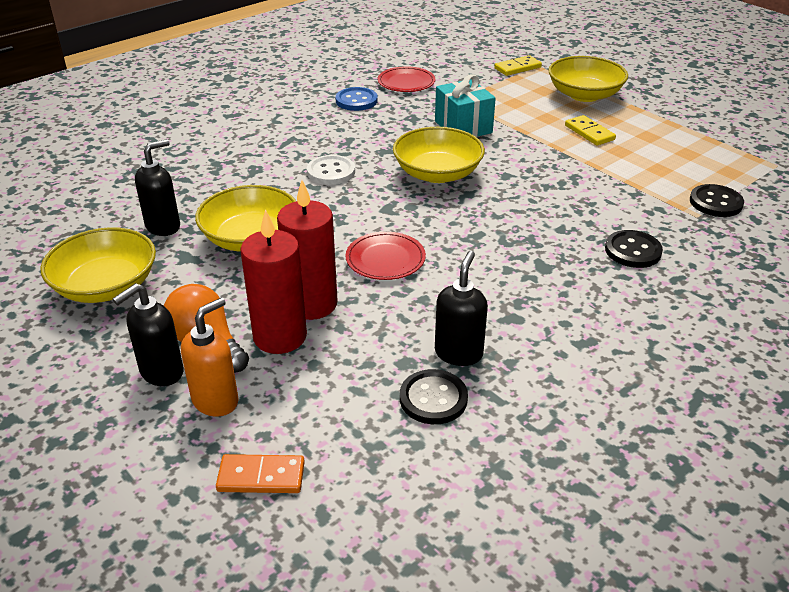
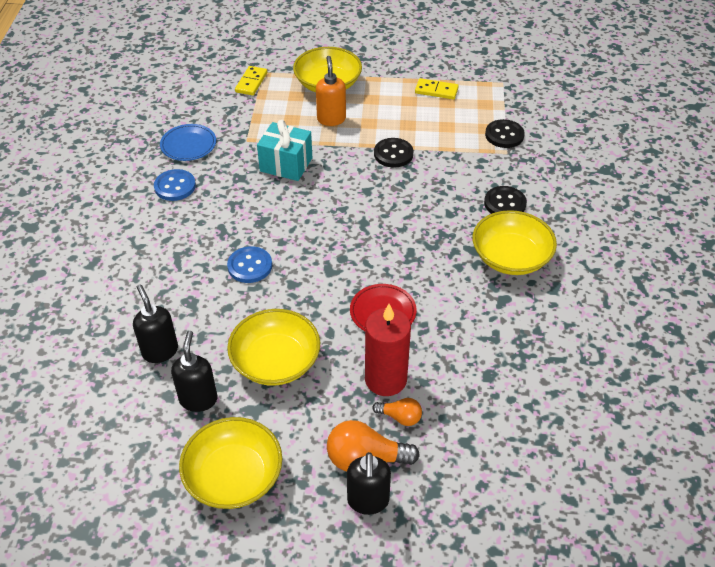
camera: 45 degrees left, 10 degrees up
orange soap dispenser [181,297,239,416] -> orange soap dispenser moved to [316,56,346,126]
orange domino [216,454,305,493] -> none
red candle [240,209,307,354] -> orange light bulb [372,398,422,426]
white button [307,155,355,185] -> blue button [227,246,272,283]
red plate [378,66,435,92] -> blue plate [160,124,216,161]
yellow bowl [393,127,485,183] -> yellow bowl moved to [473,210,557,275]
black button [400,369,468,424] -> black button moved to [374,138,414,168]
black soap dispenser [435,251,488,366] -> black soap dispenser moved to [133,284,178,363]
yellow domino [565,115,616,146] -> yellow domino moved to [415,78,459,100]

